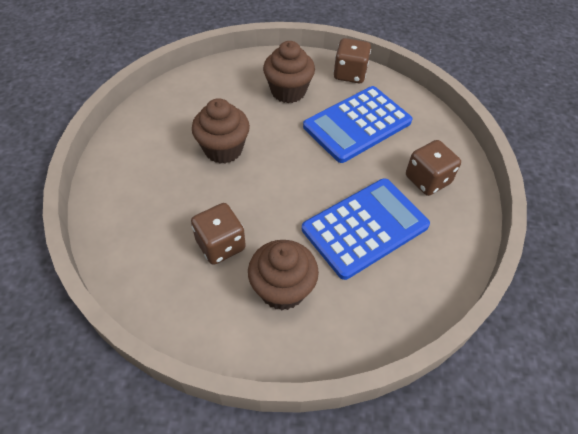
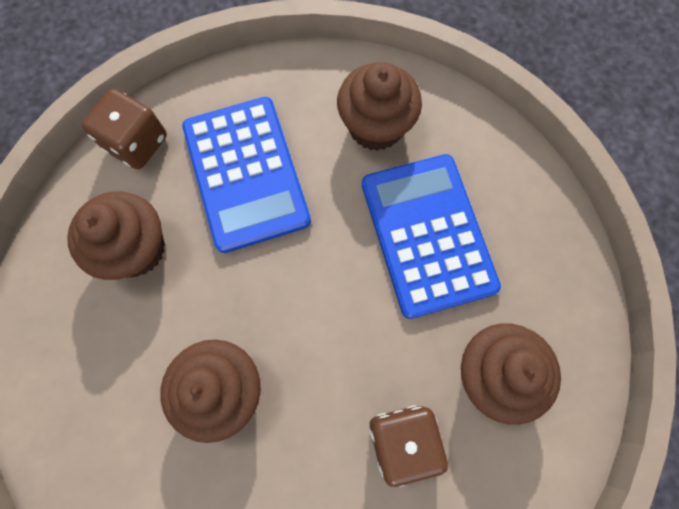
camera: 70 degrees left, 20 degrees up
brown dice [406,140,461,196] -> brown cupcake [337,62,422,151]

